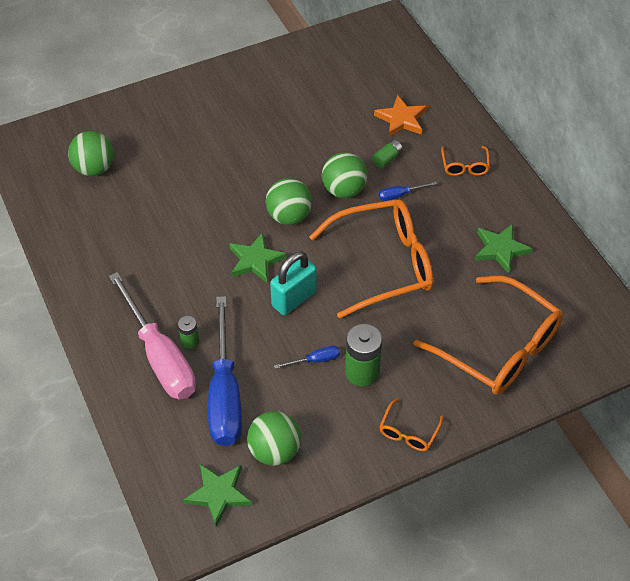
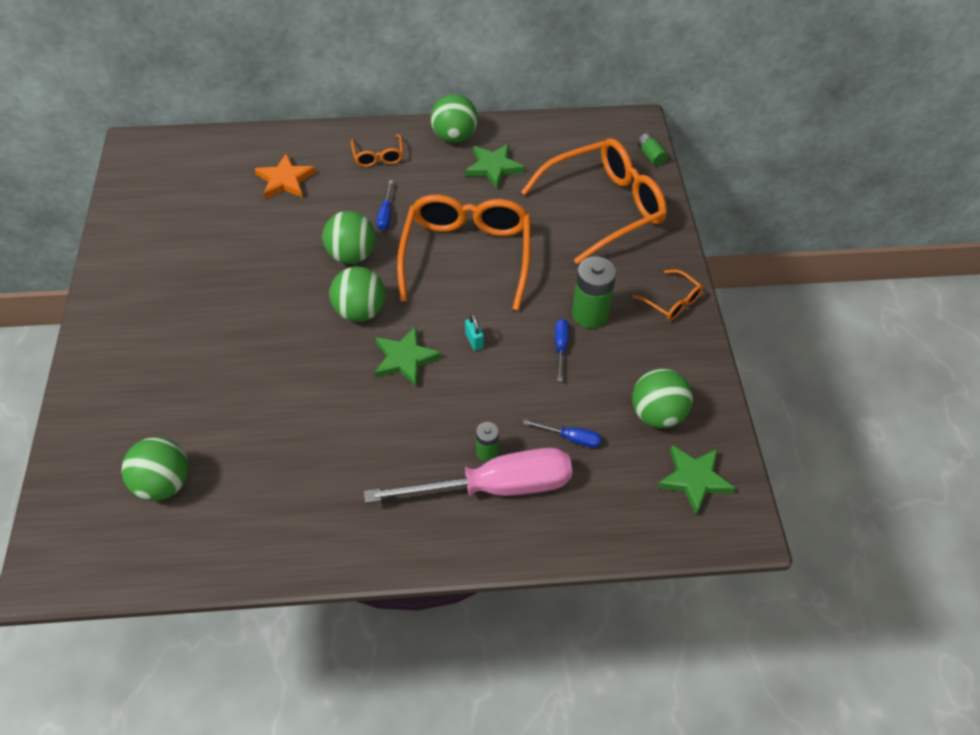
camera: 70 degrees left, 0 degrees up
blue screwdriver [208,296,242,446] -> blue screwdriver [523,420,602,448], size x0.40
turquoise padlock [270,252,317,315] -> turquoise padlock [465,314,484,351], size x0.47
green battery [372,140,403,169] -> green battery moved to [637,133,668,166]
orange glasses [441,146,490,176] -> orange glasses turned 60 degrees clockwise [351,134,403,167]
none -> green ball [430,94,478,143]

